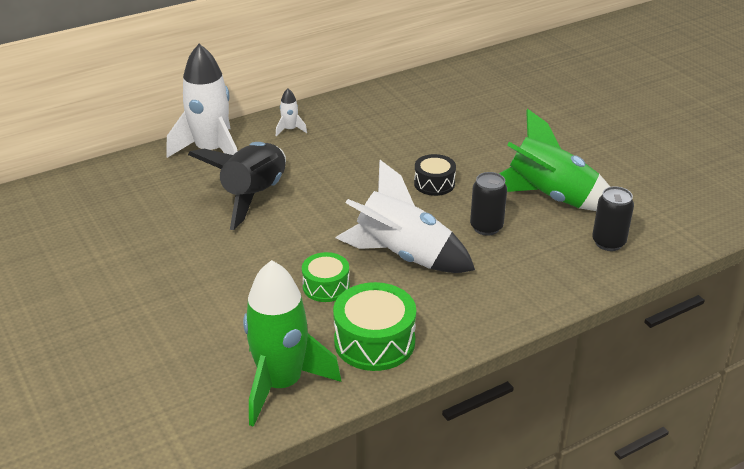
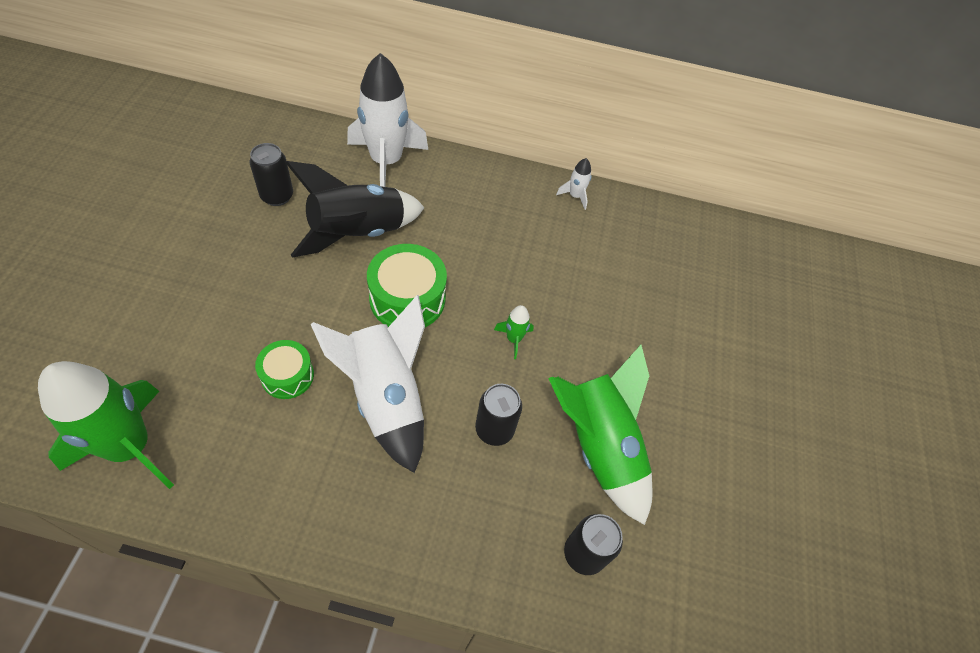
camera: 35 degrees right, 20 degrees up
white rocket [276,88,307,137] -> white rocket moved to [556,158,591,210]
green drum [333,282,416,371] -> green drum moved to [367,244,447,327]
black drum [414,154,456,196] -> green rocket [494,305,534,359]
none -> black can [249,143,293,206]

